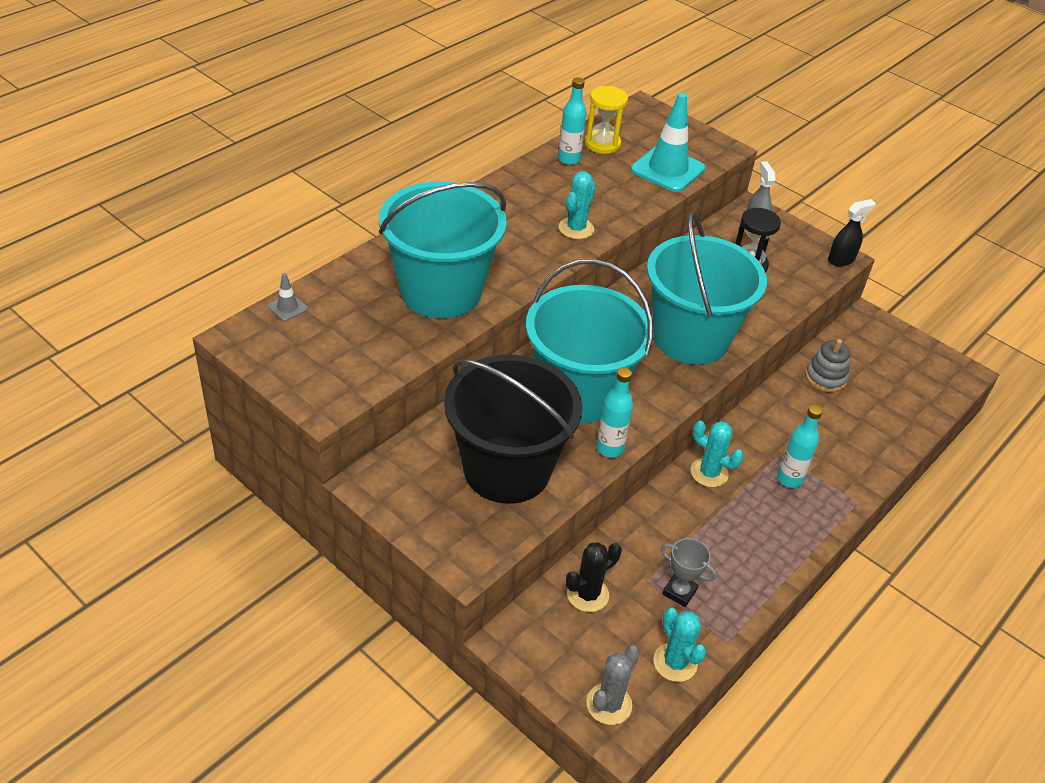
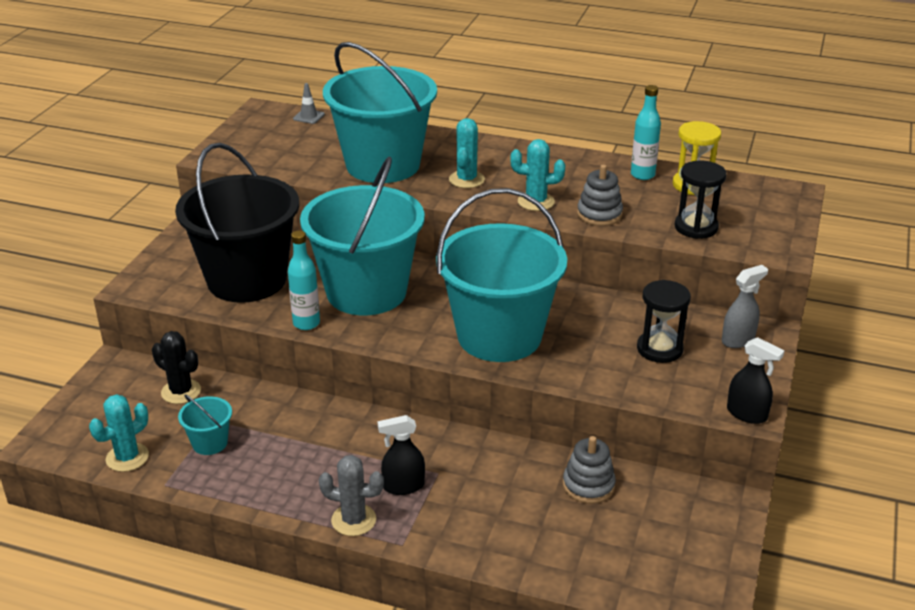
camera: 70 degrees right, 10 degrees down
grey cactus [587,645,640,725] -> grey cactus moved to [319,455,384,536]
turquoise traffic cone [631,93,705,192] -> black hourglass [675,161,727,239]
grey trophy [661,538,717,607] -> turquoise bucket [178,395,232,455]
turquoise cactus [690,421,744,487] -> turquoise cactus moved to [449,118,485,188]
turquoise bottle [777,405,823,488] -> black spray bottle [377,415,425,495]
none -> grey stacking toy [577,165,623,226]

